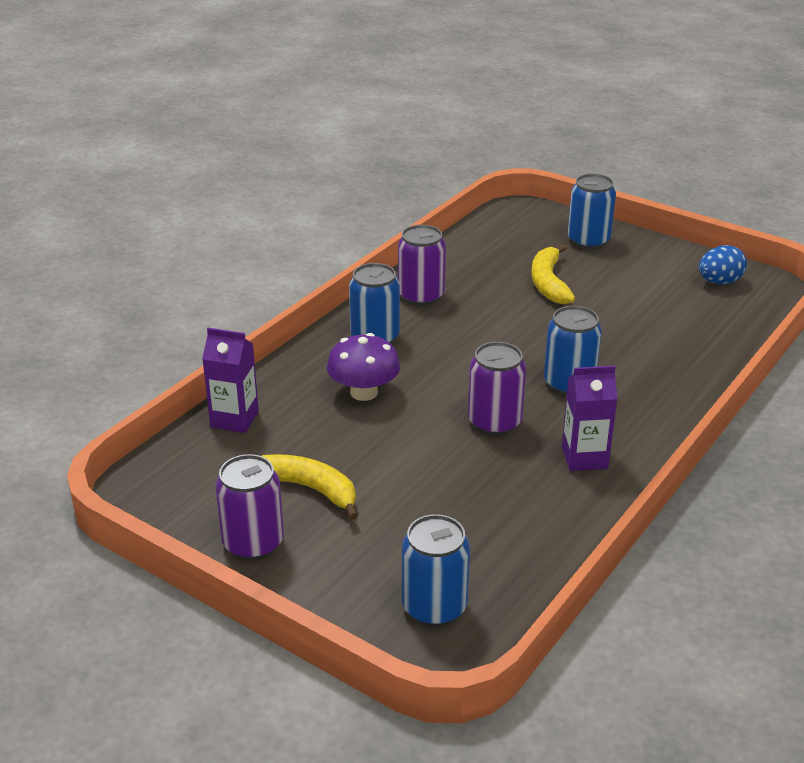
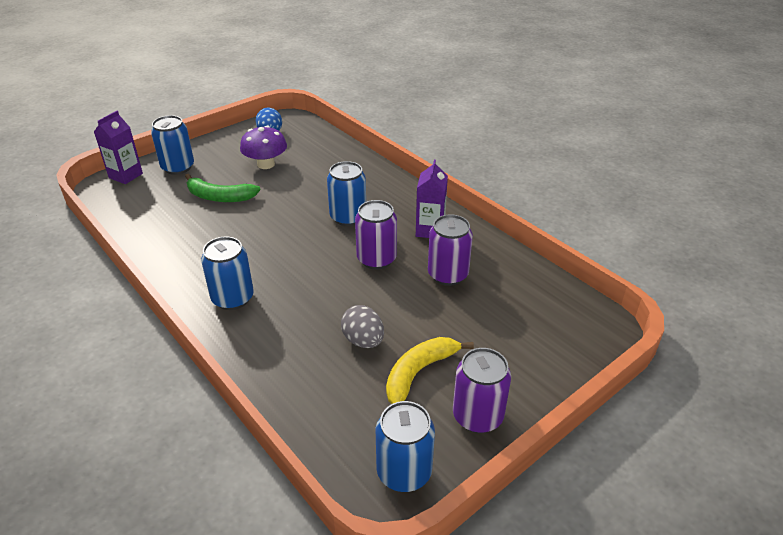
camera: 75 degrees left, 5 degrees up
purple carton [202,328,259,433] -> purple carton moved to [94,111,143,184]
purple mushroom [327,333,400,401] -> purple mushroom moved to [240,126,287,169]
purple can [398,225,446,306] -> purple can moved to [428,214,473,286]
blue can [402,514,470,626] -> blue can moved to [376,401,435,492]
yellow banana [531,244,575,304] -> green banana [185,174,261,202]
none -> grey egg [341,305,384,348]

